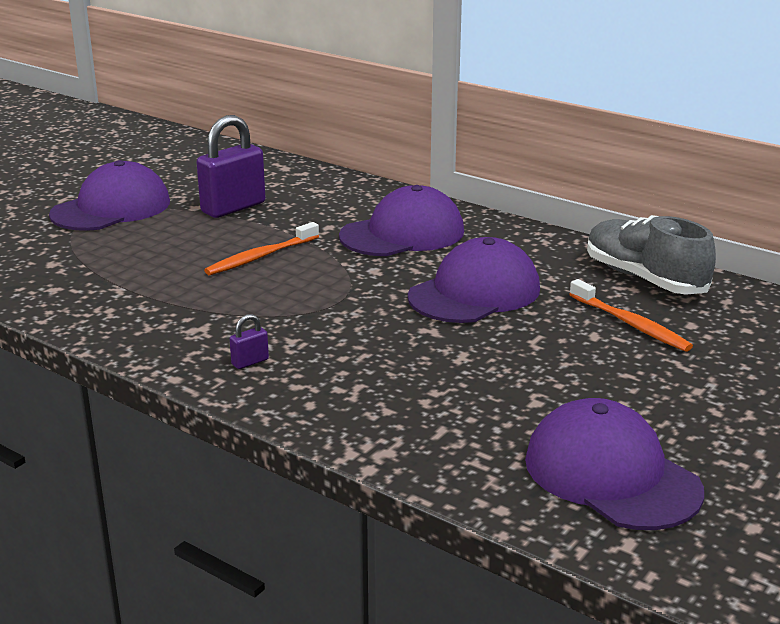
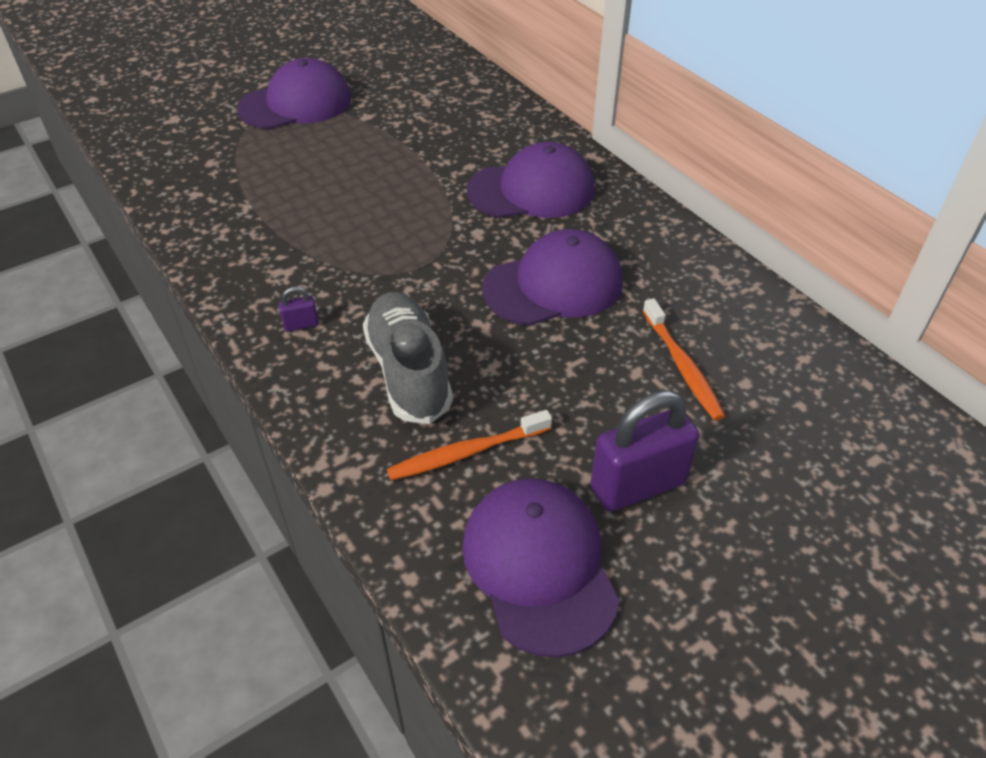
camera: 20 degrees right, 20 degrees up
purple padlock [196,115,265,218] -> purple padlock moved to [591,390,699,512]
orange toothbrush [204,222,319,275] -> orange toothbrush moved to [387,410,552,480]
grey shoe [587,215,716,295] -> grey shoe moved to [363,292,453,424]

